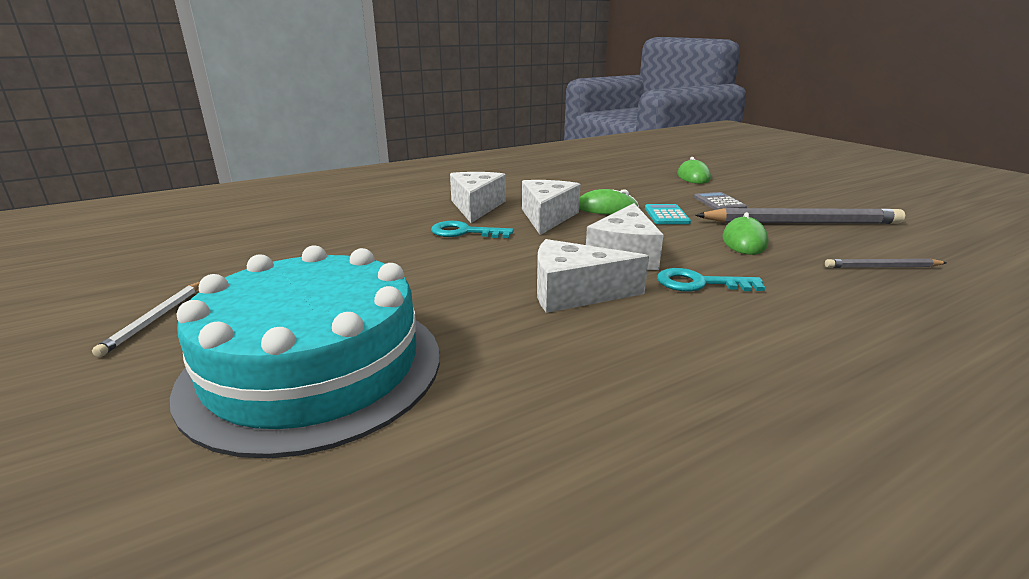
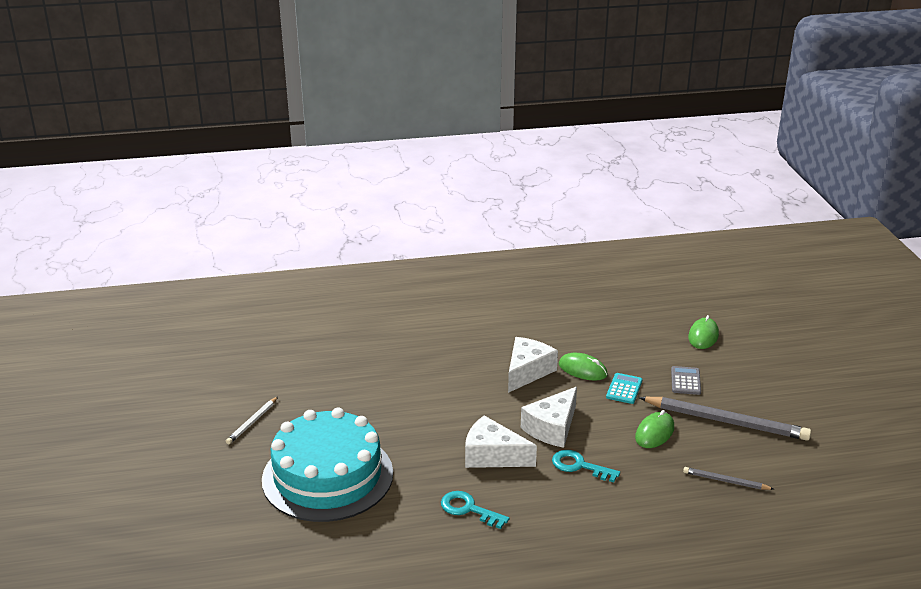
camera: 20 degrees right, 5 degrees up
turquoise key [431,221,513,238] -> turquoise key moved to [441,491,509,529]
white cheese [450,172,506,223] -> none

